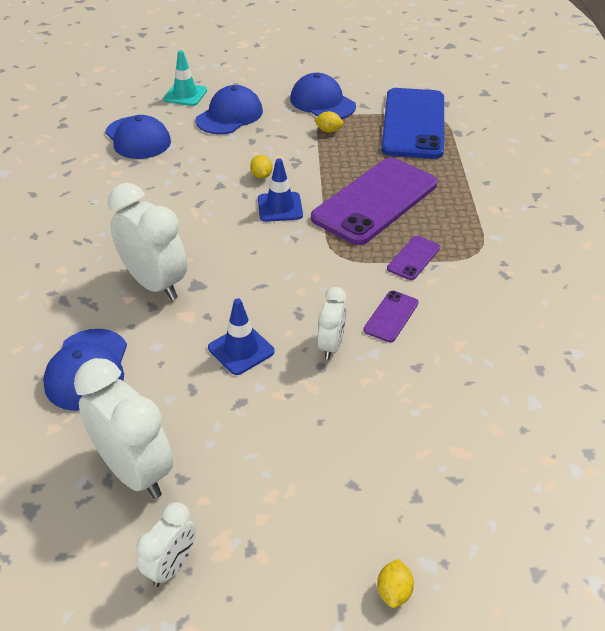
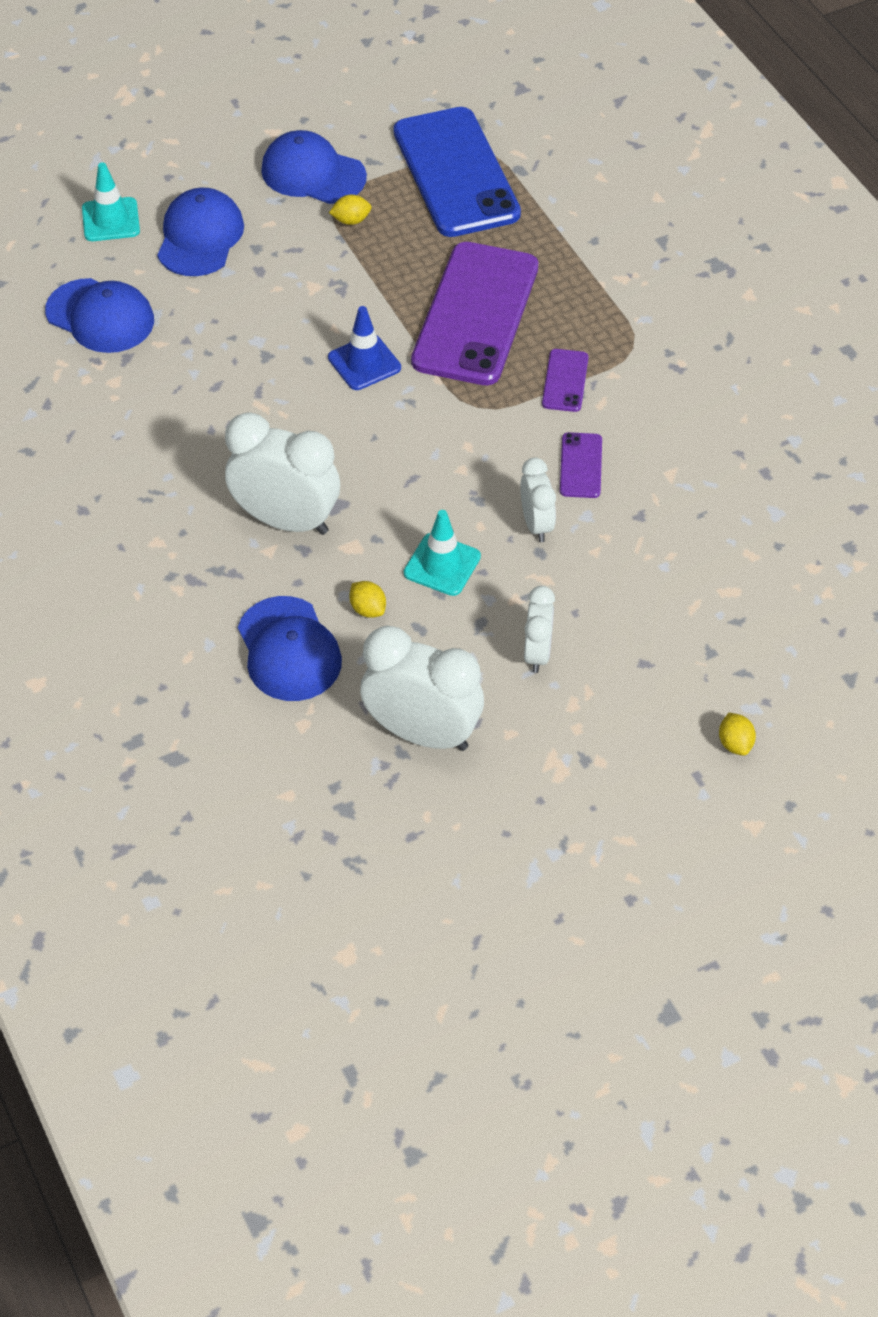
camera: 25 degrees left, 10 degrees up
white clock [136,502,196,587] -> white clock moved to [524,586,555,673]
blue traffic cone [208,298,275,375] -> turquoise traffic cone [404,510,481,596]
yellow lemon [250,155,272,179] -> yellow lemon moved to [349,581,386,618]

